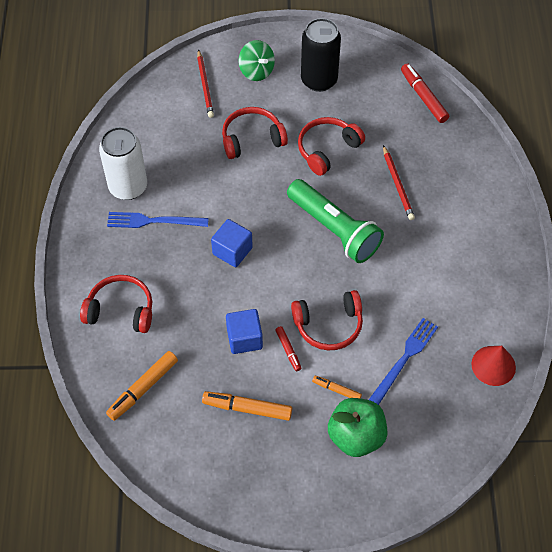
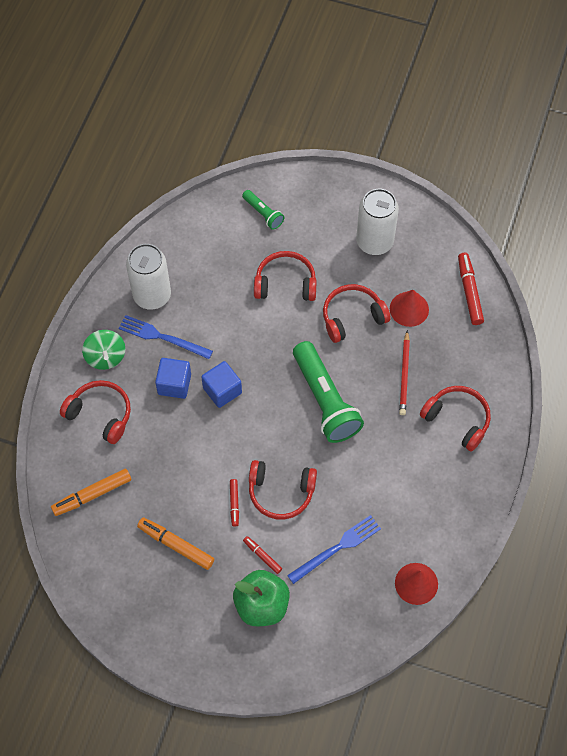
camera: 20 degrees right, 5 degrees up
red pencil [197,49,214,118] -> green flashlight [242,190,284,230]
blue cube [226,309,263,354] -> blue cube moved to [155,358,191,399]
green spinning top [239,40,275,81] -> green spinning top moved to [82,330,126,370]
black can [301,18,341,92] -> white can [356,189,399,255]
orange marker [312,376,362,399] -> red marker [243,536,282,574]
none -> red cone [390,290,429,327]
none -> red headphones [420,386,491,452]

